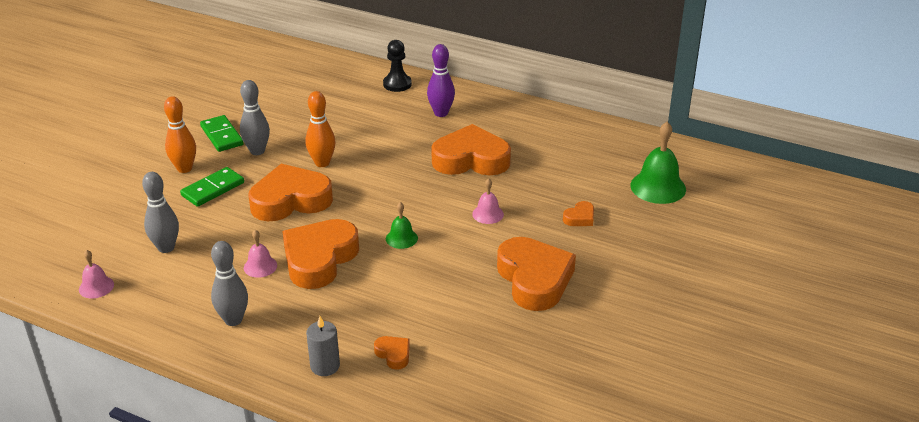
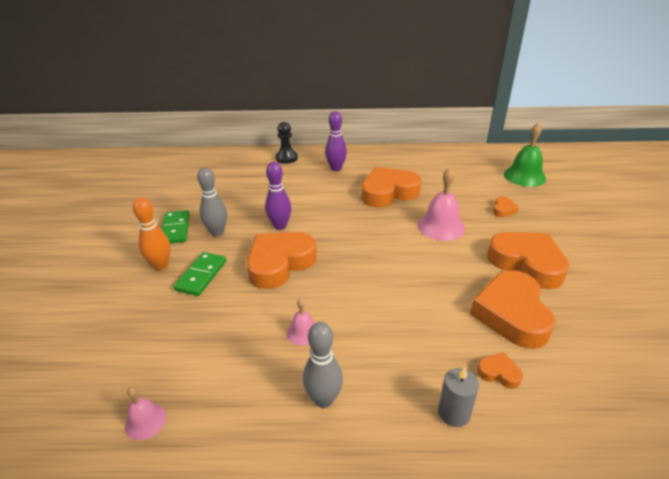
camera: 25 degrees left, 0 degrees up
grey bowling pin [142,172,179,253] -> none
green domino [200,115,244,152] -> green domino turned 45 degrees clockwise [162,210,190,244]
orange heart [282,219,359,289] -> orange heart moved to [470,270,556,349]
orange bowling pin [305,91,336,167] -> purple bowling pin [265,162,292,230]
green bell [386,202,418,249] -> none
pink bell [472,178,504,224] -> pink bell [417,168,465,241], size x1.82

